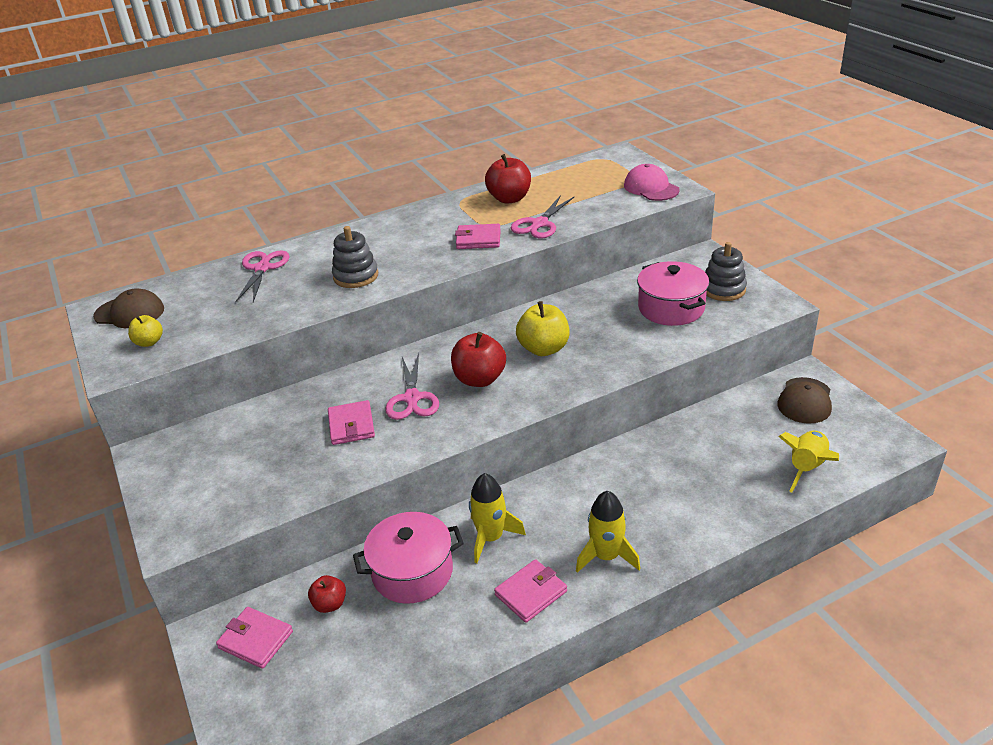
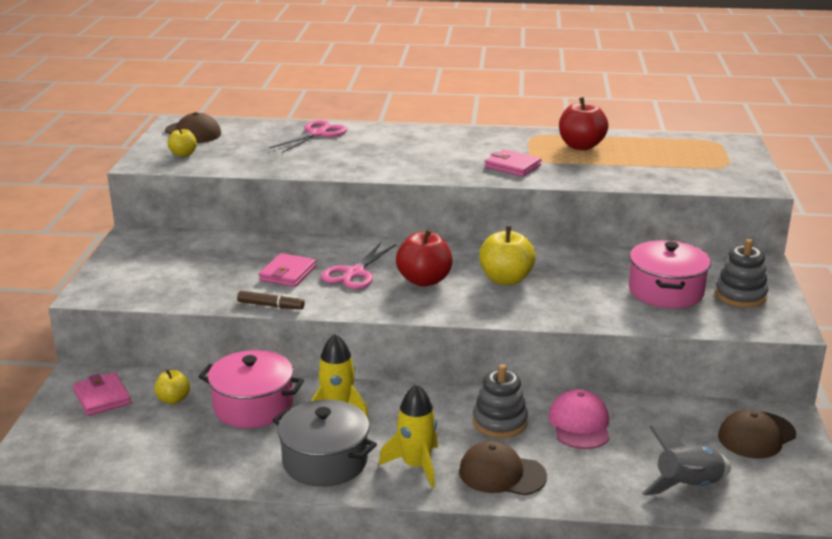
camera: 30 degrees right, 10 degrees down
red apple [308,575,346,613] -> yellow apple [154,370,190,404]
grey stacking toy [332,226,378,288] -> grey stacking toy moved to [473,364,528,438]
pink wallet [494,559,567,623] -> grey pot [273,399,377,487]
pink scissors [511,195,575,238] -> none
pink cap [624,164,680,201] -> pink cap moved to [549,389,610,449]
yellow rocket [778,431,839,493] -> grey rocket [642,425,731,495]
none -> brown marker [237,291,305,309]
none -> brown cap [459,441,547,495]

